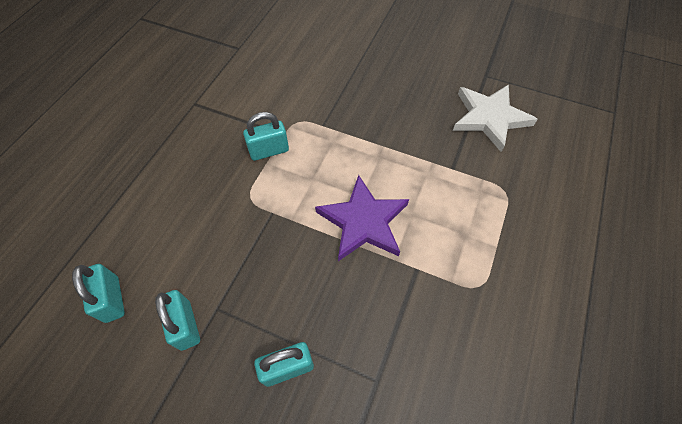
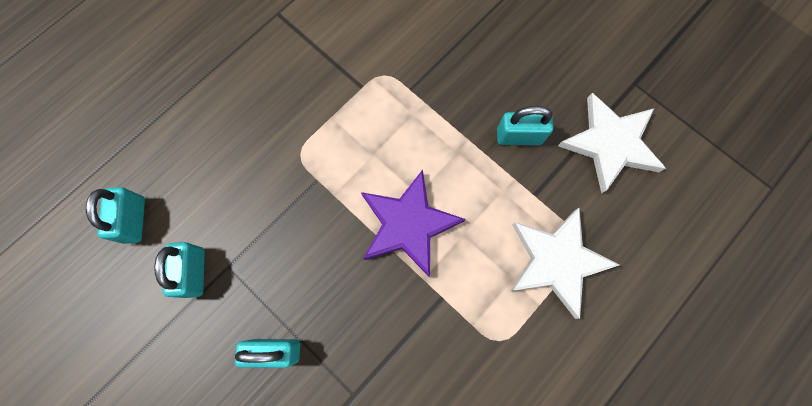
camera: 20 degrees right, 15 degrees up
turquoise padlock [243,112,289,161] -> turquoise padlock moved to [497,106,553,145]
none -> white star [510,208,620,319]

